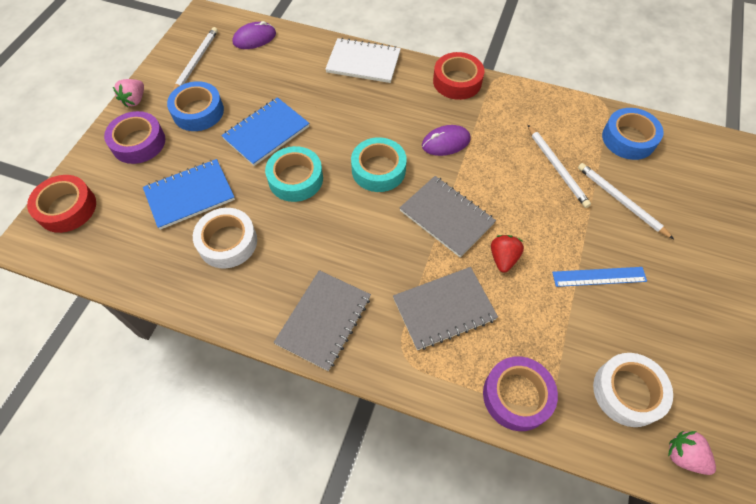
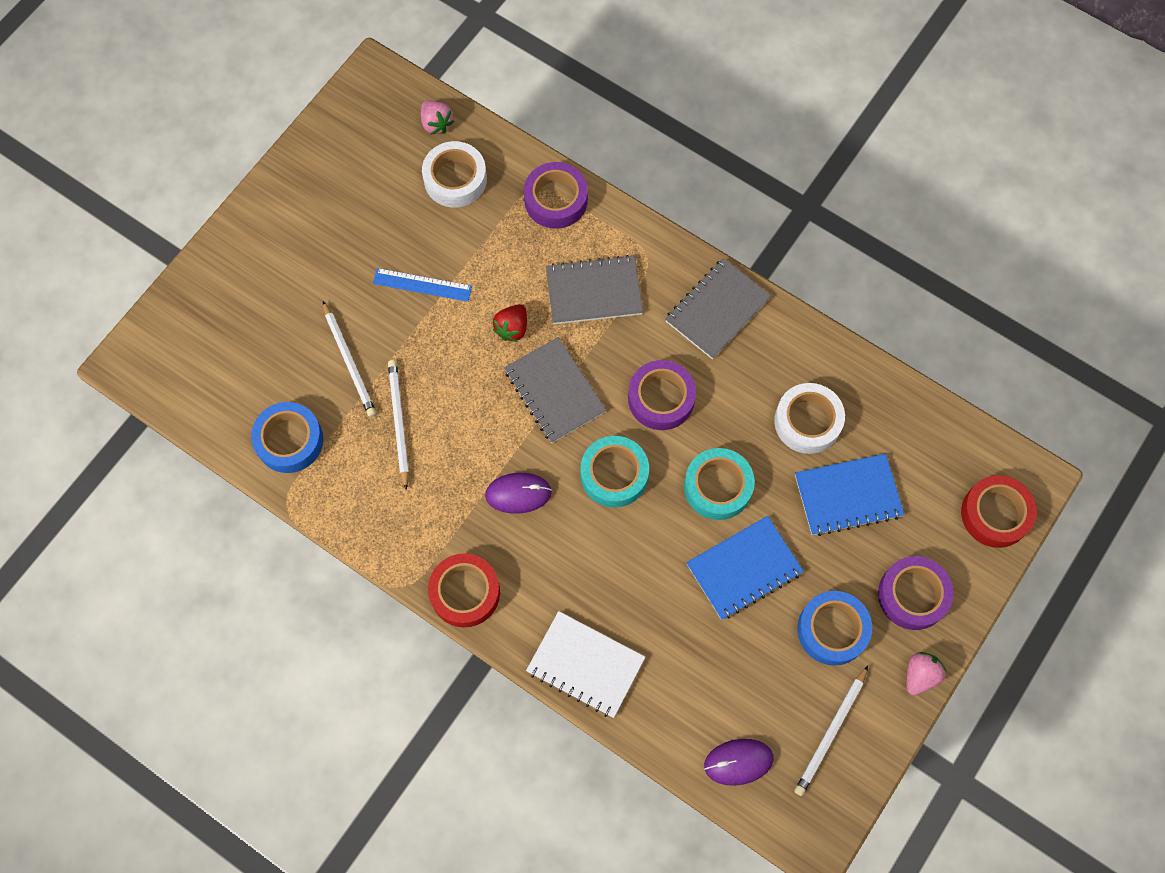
camera: 165 degrees left, 10 degrees up
none -> purple tape [628,360,696,430]

